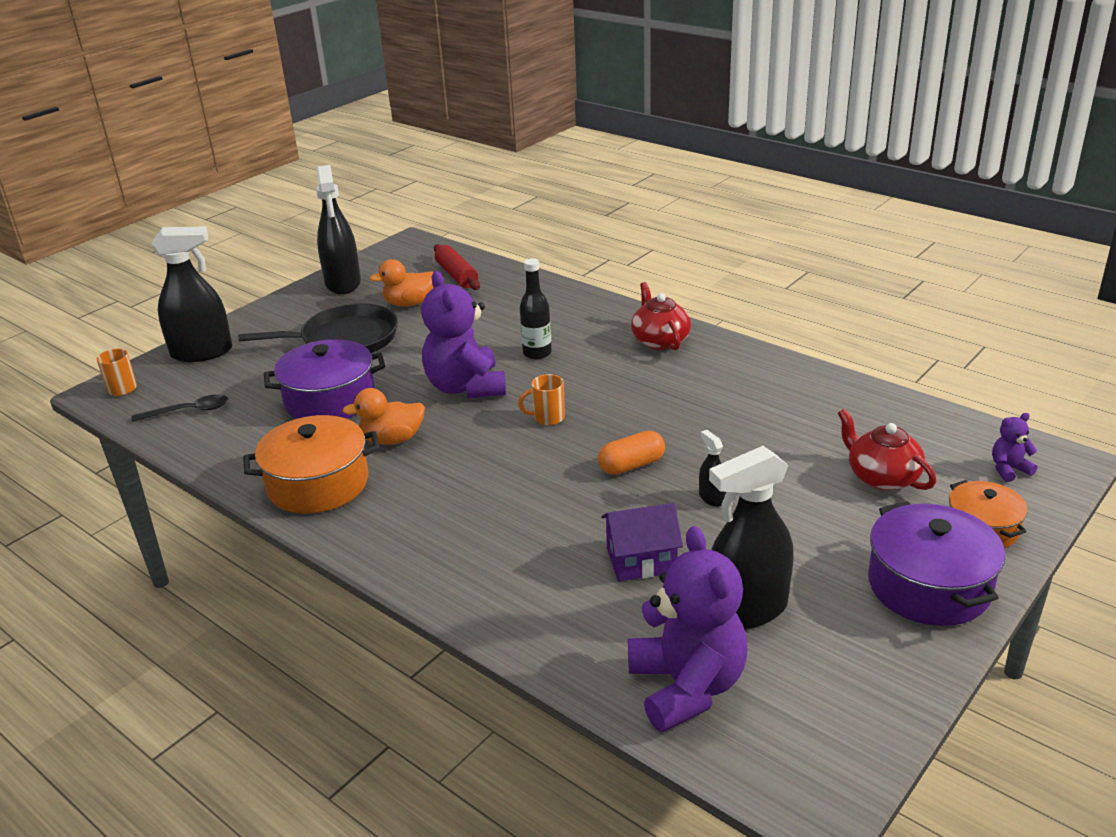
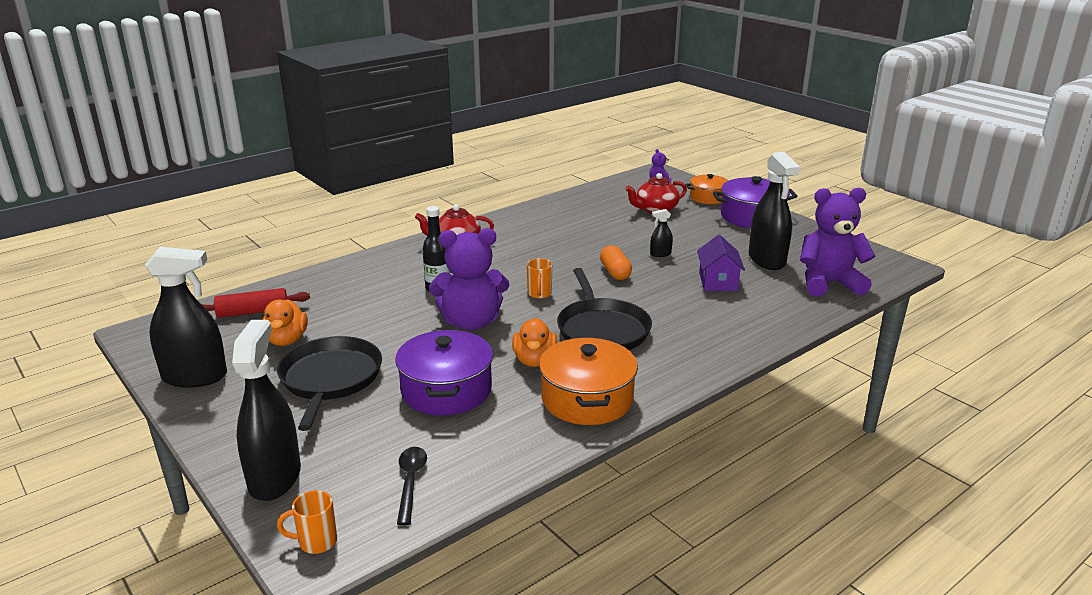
camera: 80 degrees left, 5 degrees down
none -> black pan [557,268,652,350]

